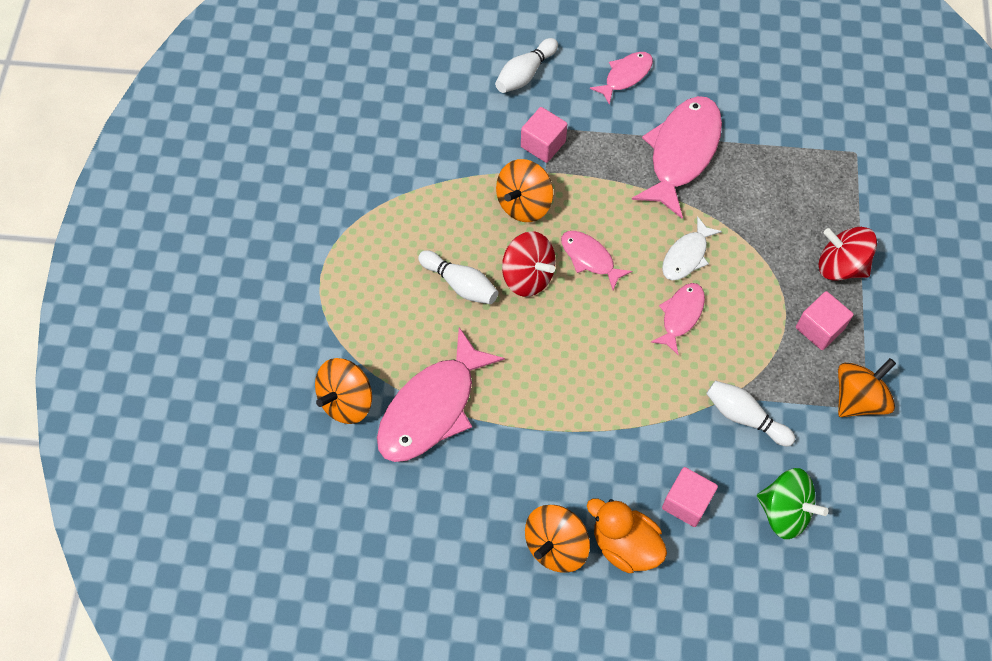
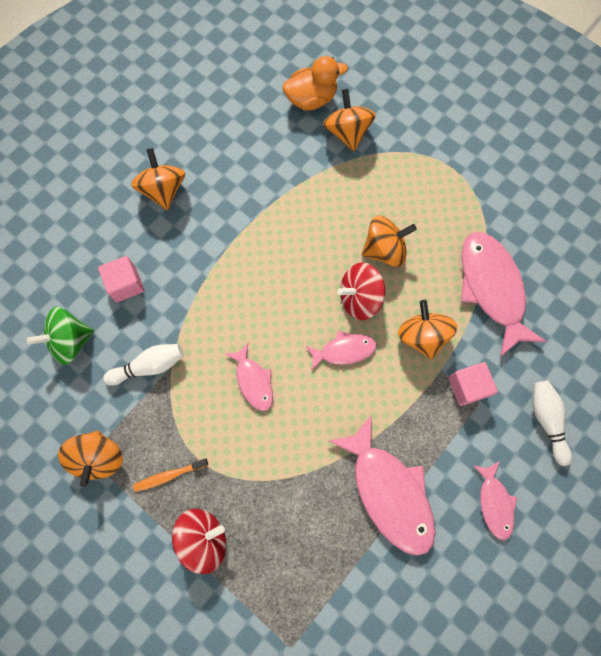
camera: 125 degrees right, 10 degrees up
pink fish [377,327,505,462] -> pink fish moved to [461,232,547,357]
white bowling pin [418,250,498,304] -> orange spinning top [362,216,417,267]
orange duck [587,499,667,573] -> orange duck moved to [283,56,348,110]
white fish [662,216,722,280] -> none
pink cube [796,291,853,350] -> orange toothbrush [133,458,208,492]

